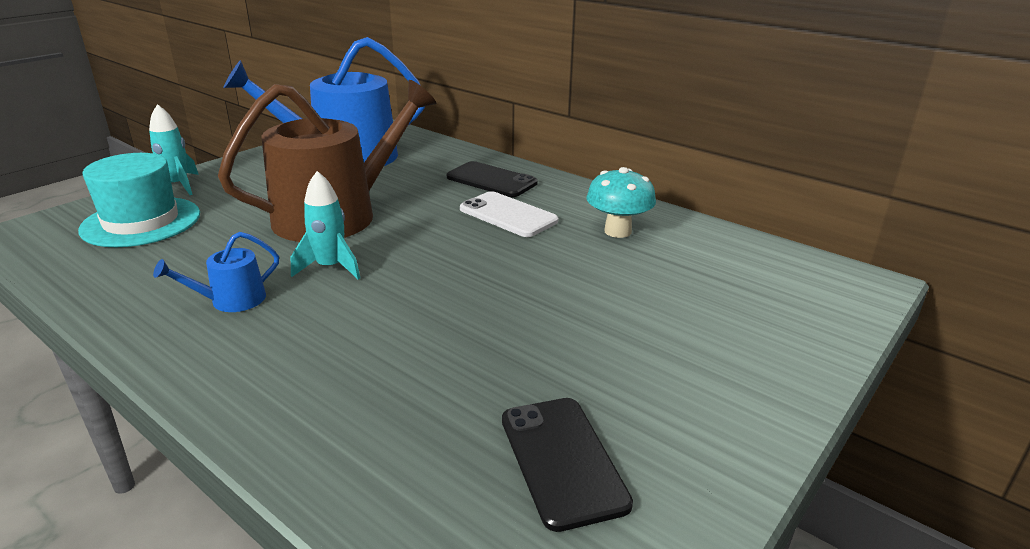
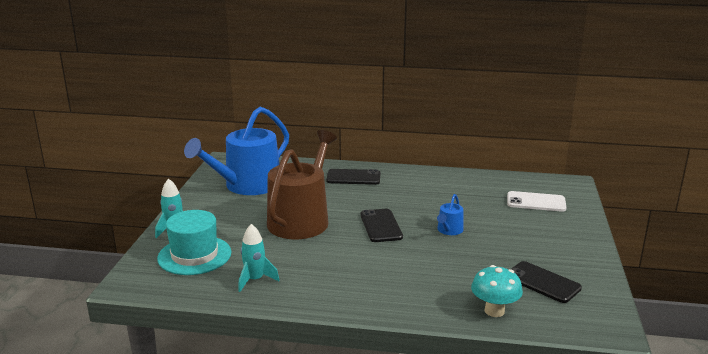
camera: 30 degrees left, 5 degrees down
blue watering can [153,232,279,312] -> blue watering can moved to [437,194,463,235]
turquoise rocket [291,171,360,280] -> turquoise rocket moved to [238,224,279,292]
white phone [460,191,559,237] -> white phone moved to [507,191,567,212]
turquoise mushroom [586,167,656,238] -> turquoise mushroom moved to [471,265,523,317]
none -> black phone [360,209,403,242]

